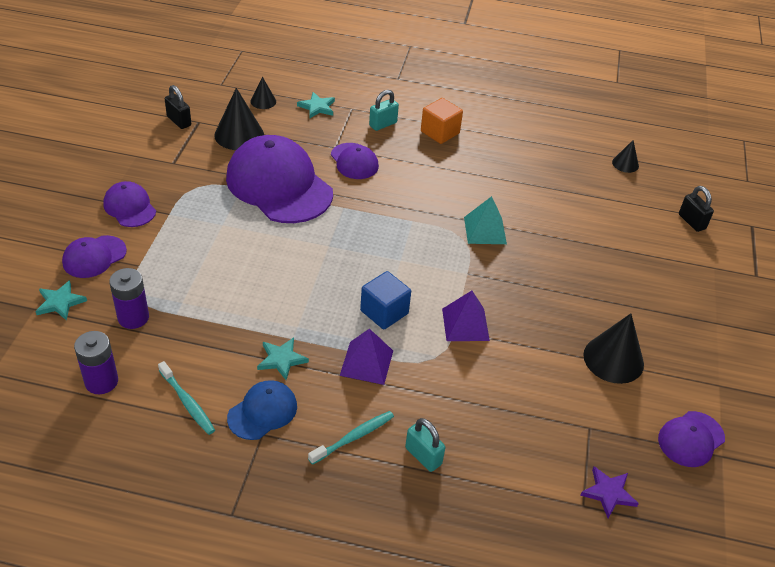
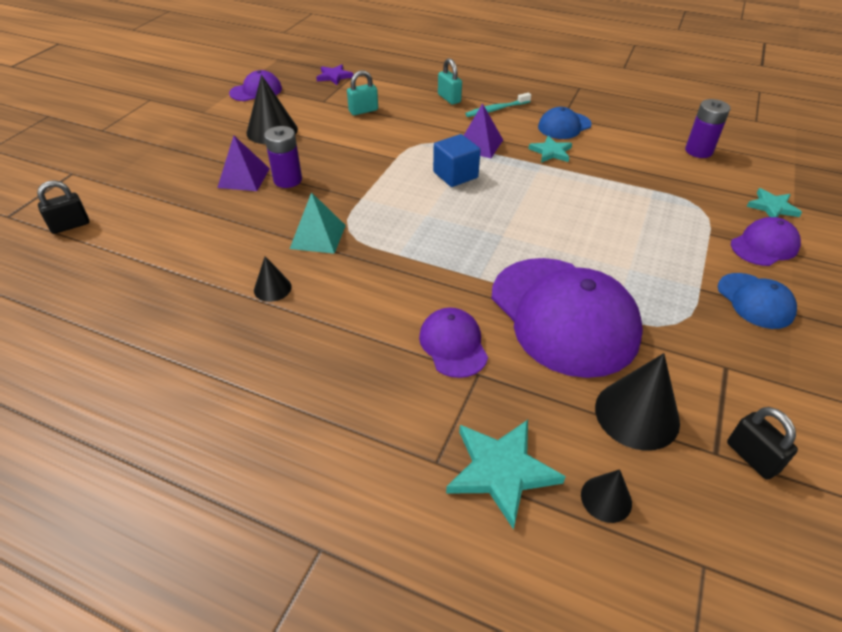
camera: 165 degrees left, 0 degrees up
purple cap [103,181,156,227] -> blue cap [718,273,797,329]
purple battery [109,268,149,329] -> purple battery moved to [264,126,302,188]
turquoise toothbrush [158,361,215,435] -> none
turquoise star [297,92,335,118] -> turquoise star [446,420,566,530], size x1.59
turquoise padlock [369,90,399,131] -> turquoise padlock moved to [347,70,378,115]
orange cube [421,98,463,144] -> none
purple pyramid [442,291,490,341] -> purple pyramid moved to [217,136,270,191]
black cone [612,140,639,173] -> black cone moved to [254,256,292,302]
black padlock [679,186,714,232] -> black padlock turned 75 degrees clockwise [37,180,89,234]

